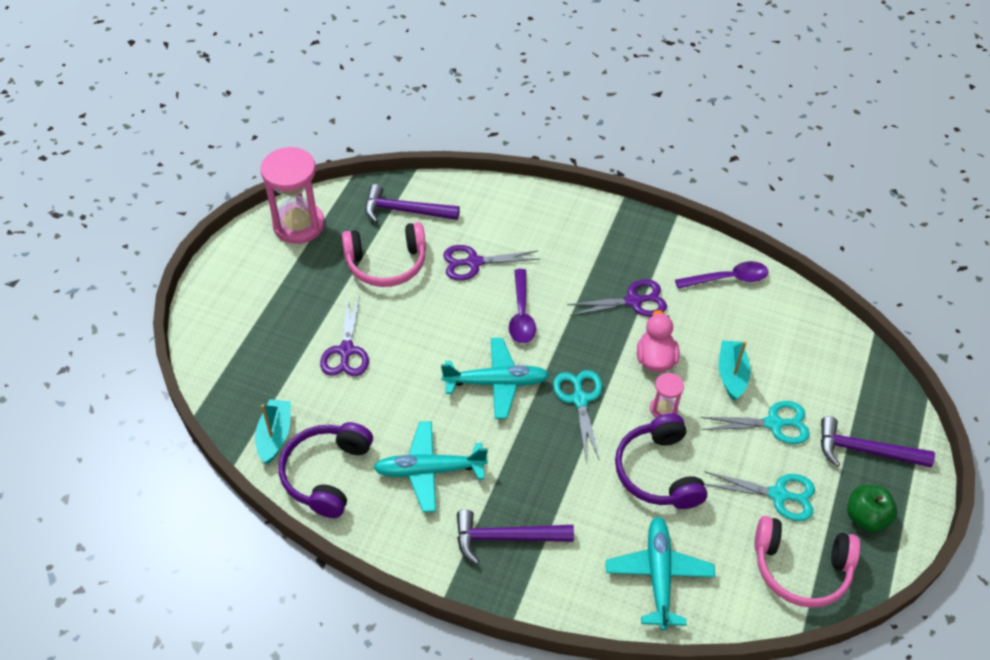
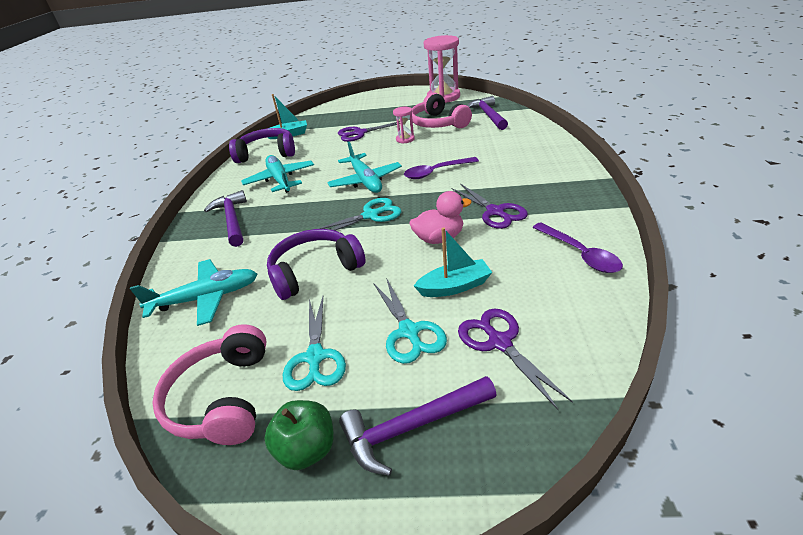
camera: 75 degrees right, 15 degrees down
purple scissors [443,245,540,281] -> purple scissors moved to [458,308,573,410]
pink hourglass [650,373,684,418] -> pink hourglass moved to [393,107,415,144]
purple hammer [821,416,935,467] -> purple hammer turned 105 degrees counterclockwise [339,376,497,476]

